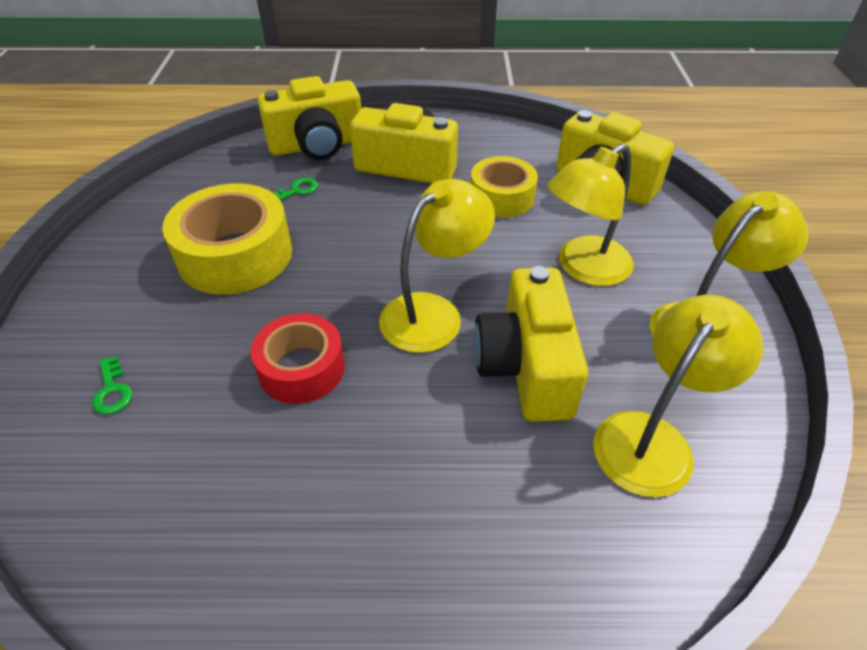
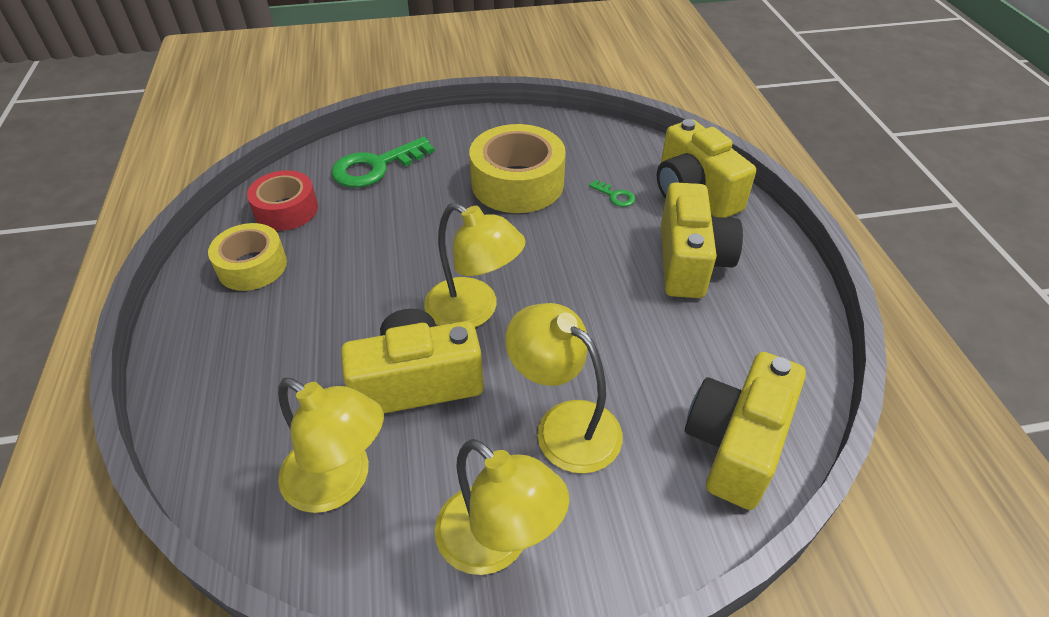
camera: 80 degrees right, 0 degrees up
green key [92,356,133,414] -> green key [331,137,435,188], size x2.20
red tape [251,313,345,404] -> red tape moved to [247,170,318,231]
yellow tape [470,156,538,218] -> yellow tape moved to [208,223,287,291]

